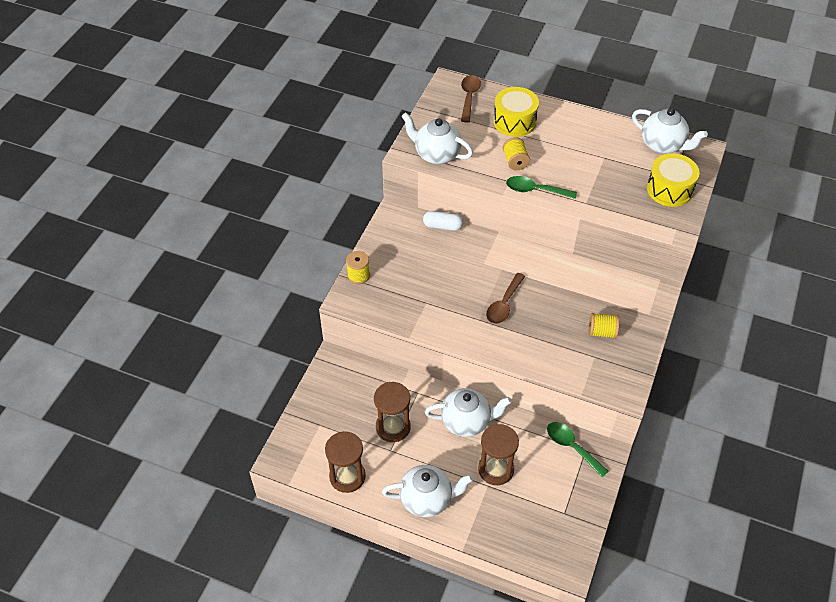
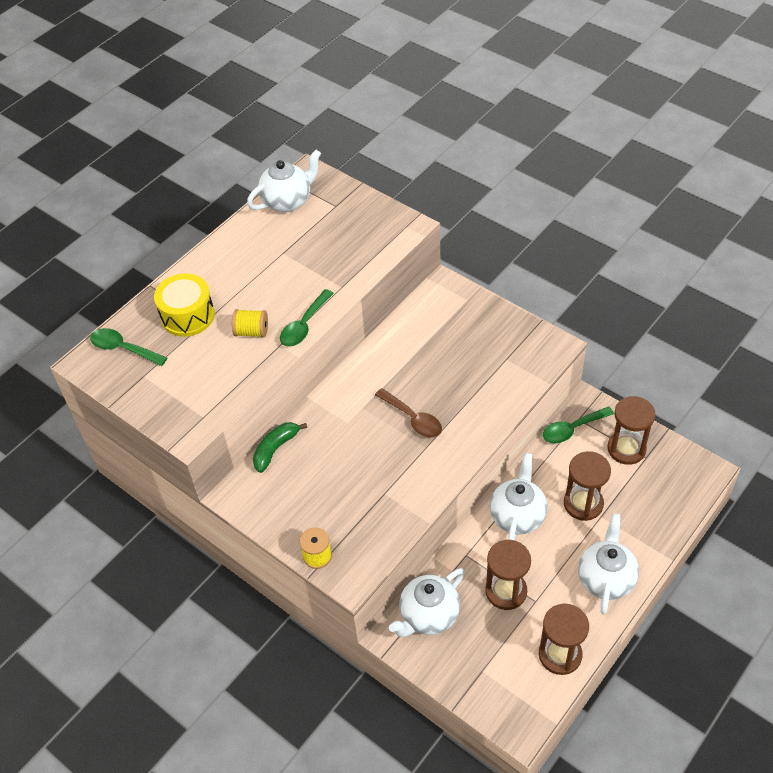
camera: 70 degrees left, 0 degrees up
white teapot [401,112,473,164] -> white teapot moved to [389,568,465,637]
white capsule [423,211,463,231] -> green banana [253,422,307,473]
brown spoon [461,75,481,123] -> green spoon [90,328,167,366]
yellow spool [589,313,619,339] -> none
yellow drum [647,153,700,207] -> none
none -> brown hourglass [607,396,656,465]

